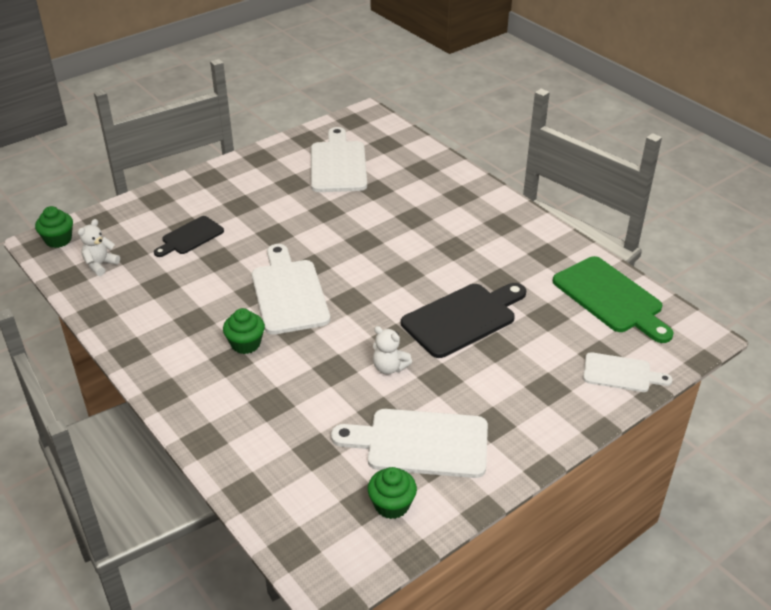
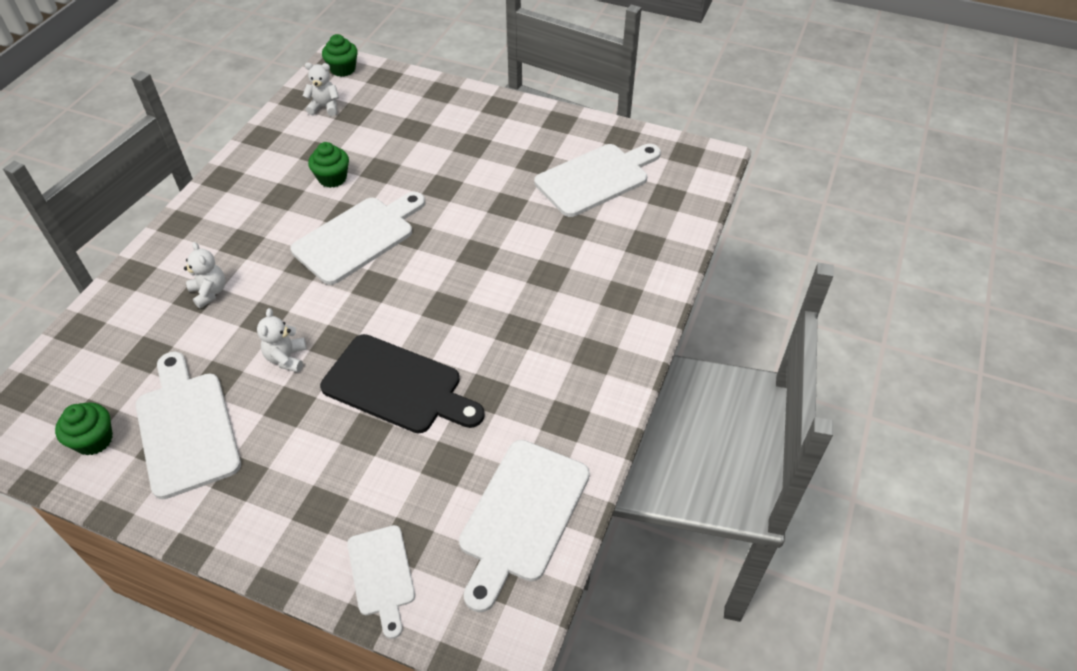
camera: 60 degrees right, 10 degrees up
black cutting board [154,216,224,257] -> none
green cupcake [223,308,265,354] -> green cupcake moved to [308,142,349,188]
green cutting board [553,256,674,343] -> white cutting board [459,440,590,613]
none -> white teddy bear [184,242,226,308]

